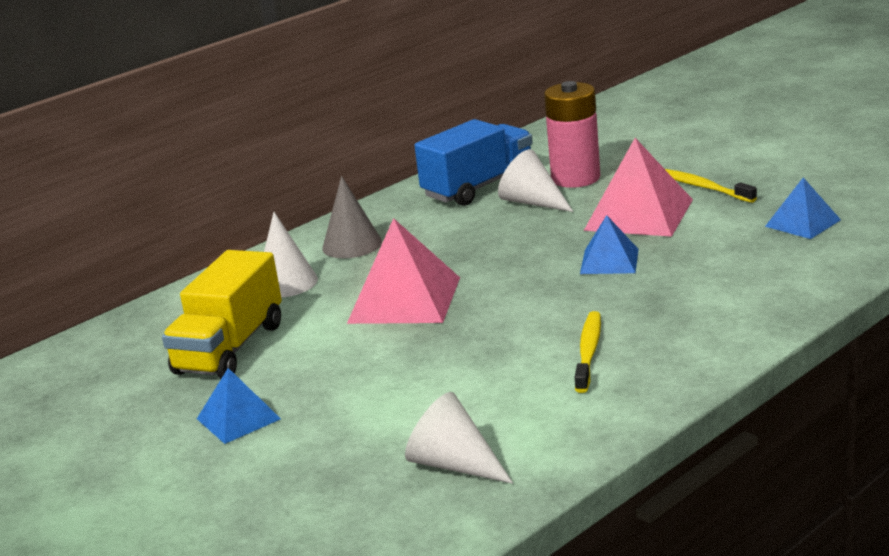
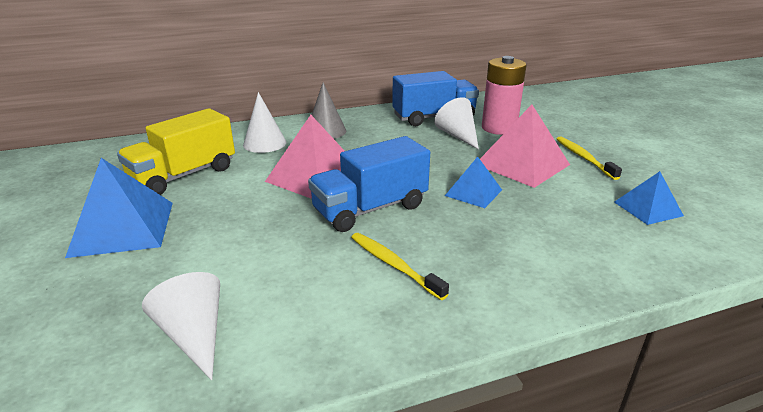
camera: 20 degrees right, 5 degrees up
blue pyramid [197,368,281,444] -> blue pyramid [65,158,173,258], size x1.73
yellow toothbrush [575,311,601,393] -> yellow toothbrush turned 75 degrees counterclockwise [351,233,449,300]
none -> blue truck [308,136,430,232]

